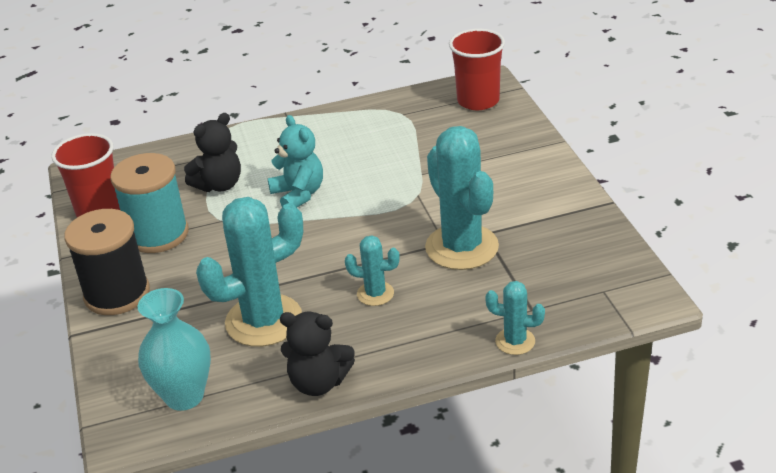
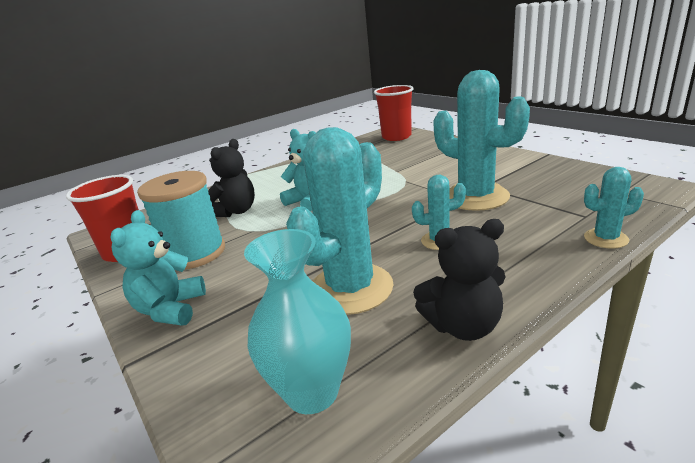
camera: 20 degrees left, 10 degrees down
black spool [64,209,150,315] -> turquoise teddy bear [110,210,206,326]

